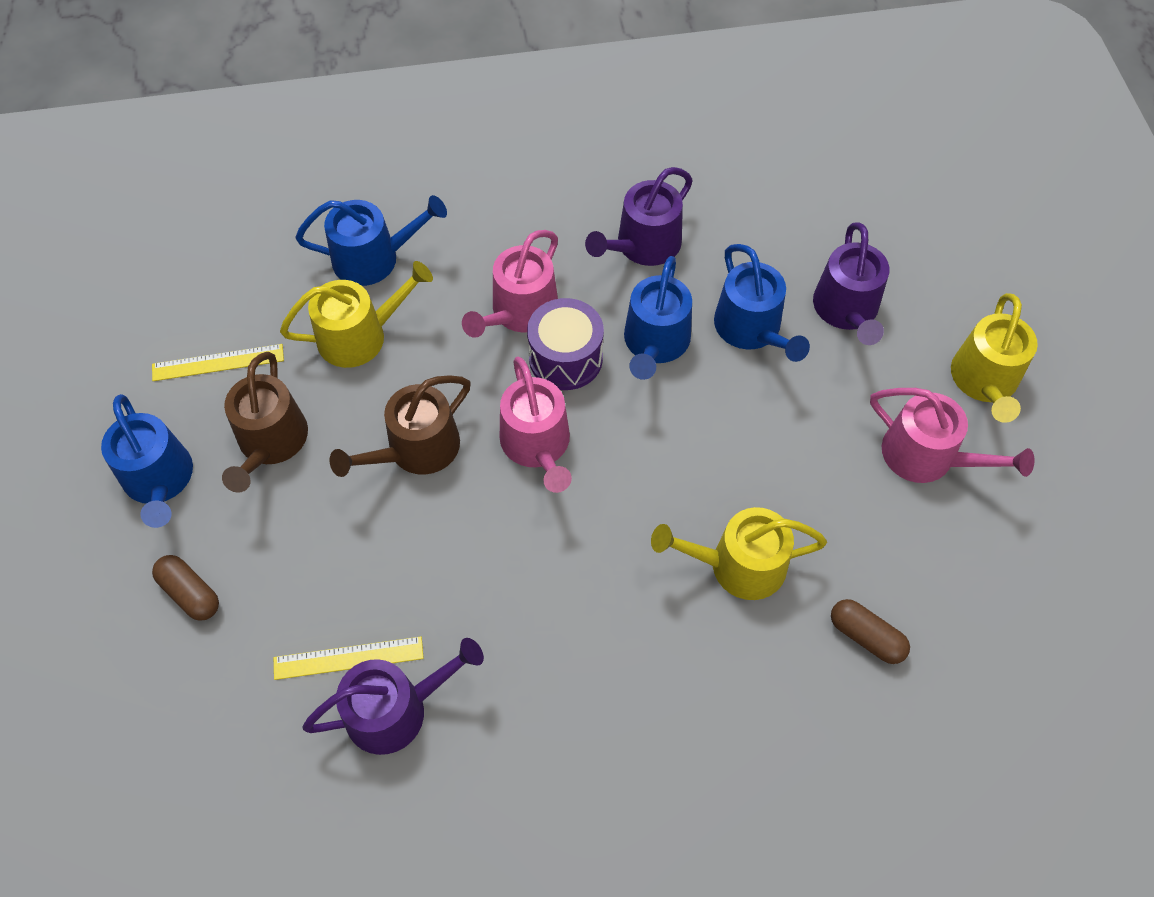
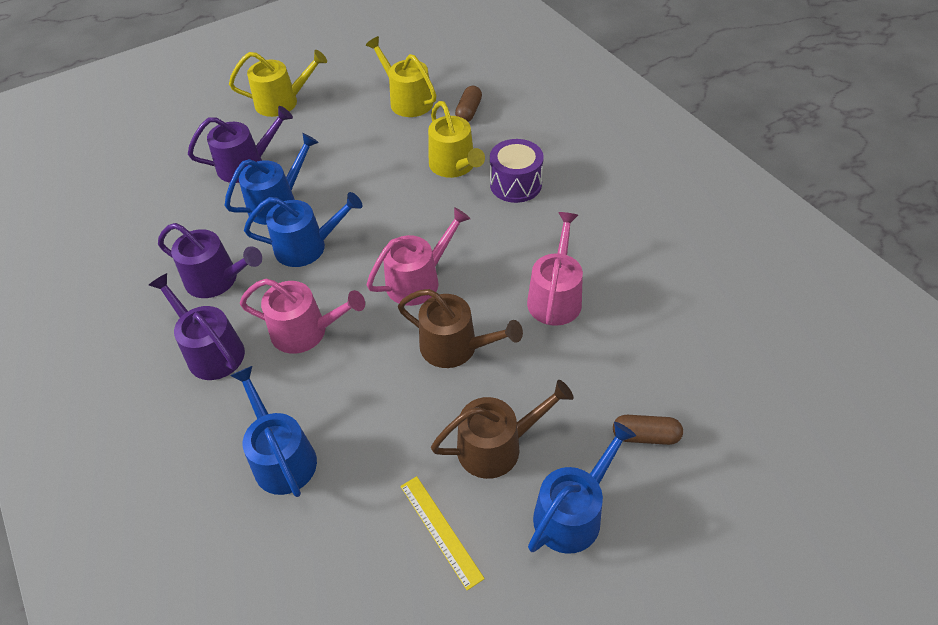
camera: 110 degrees left, 10 degrees down
brown capsule [152,555,219,621] -> brown capsule turned 75 degrees clockwise [613,415,683,445]
yellow ruler [274,637,424,680] -> none
yellow watering can [280,261,433,368] -> yellow watering can moved to [366,36,437,117]
purple watering can [302,638,484,755] -> purple watering can moved to [148,273,245,380]
purple drum [527,298,604,390] -> purple drum moved to [490,139,544,203]
pink watering can [870,388,1035,483] -> pink watering can moved to [527,212,583,326]

